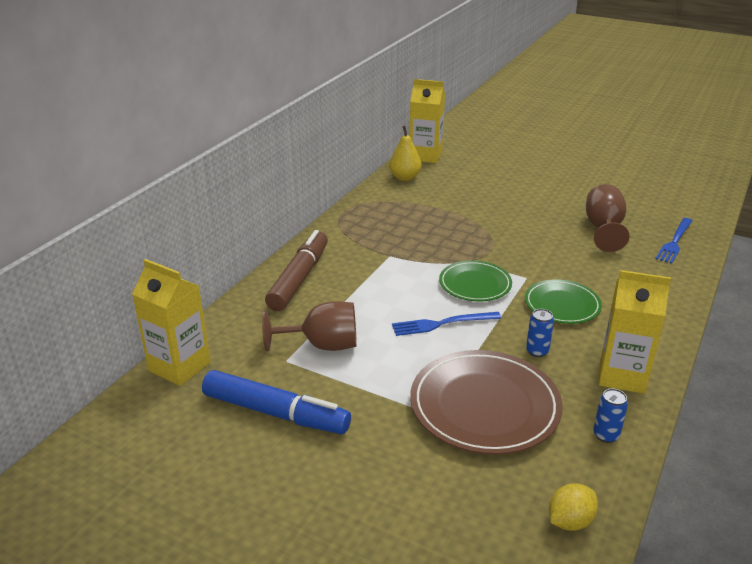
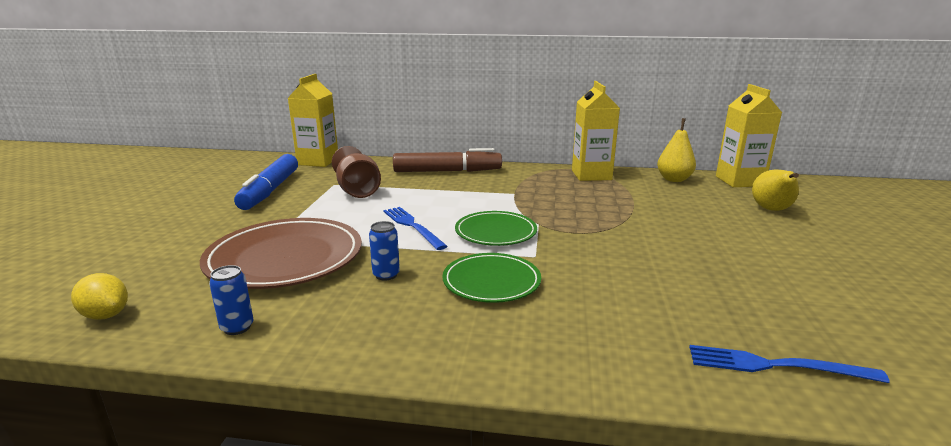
camera: 70 degrees right, 10 degrees down
brown goblet [586,184,629,252] -> none
yellow carton [599,270,671,394] -> yellow carton moved to [572,81,620,181]
none -> yellow pear [752,169,799,211]

